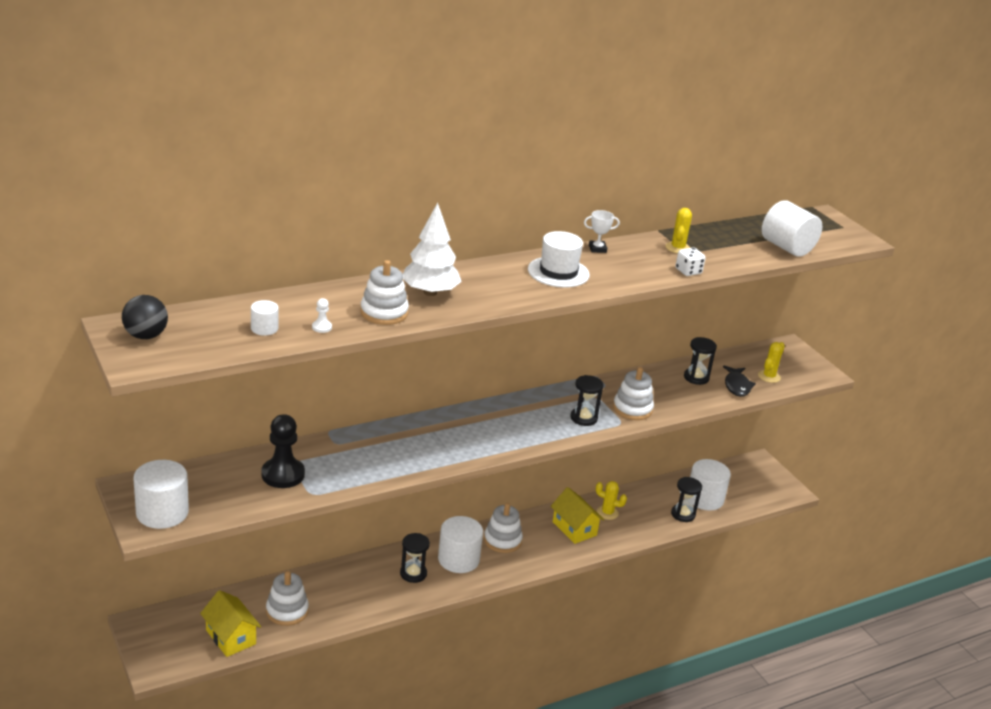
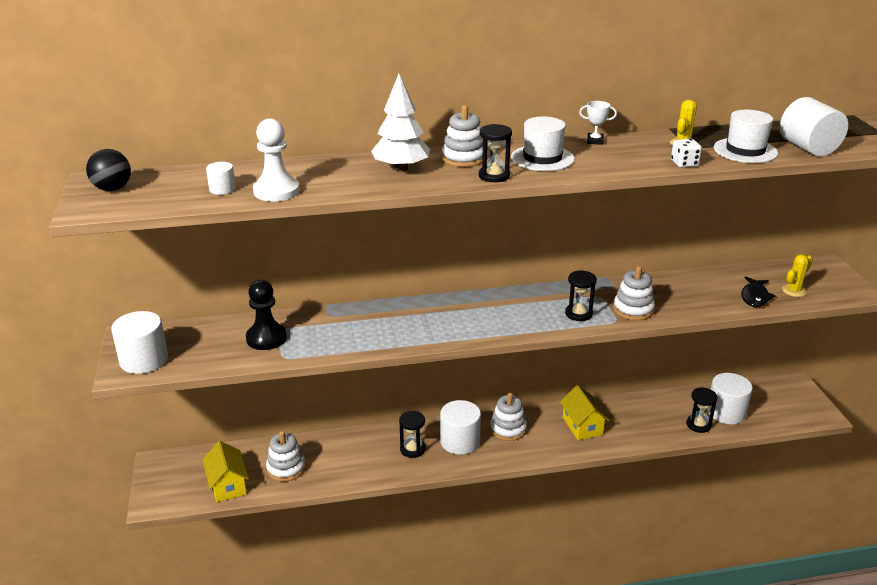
camera: 20 degrees right, 0 degrees up
white pawn [312,298,332,333] -> white pawn [253,118,300,202], size x2.35
white stacking toy [360,260,409,325] -> white stacking toy moved to [442,105,483,167]
yellow cactus [596,481,627,520] -> none
black hourglass [684,337,717,385] -> black hourglass moved to [479,124,512,182]
none -> white hat [714,110,778,163]

